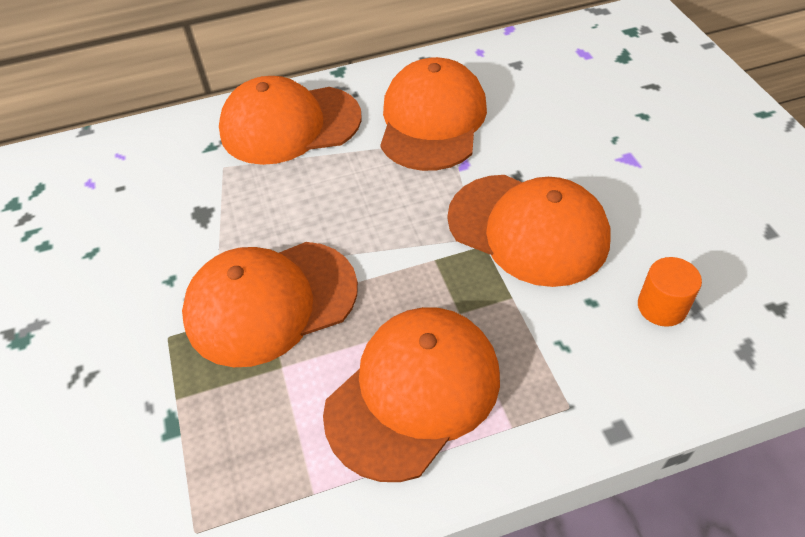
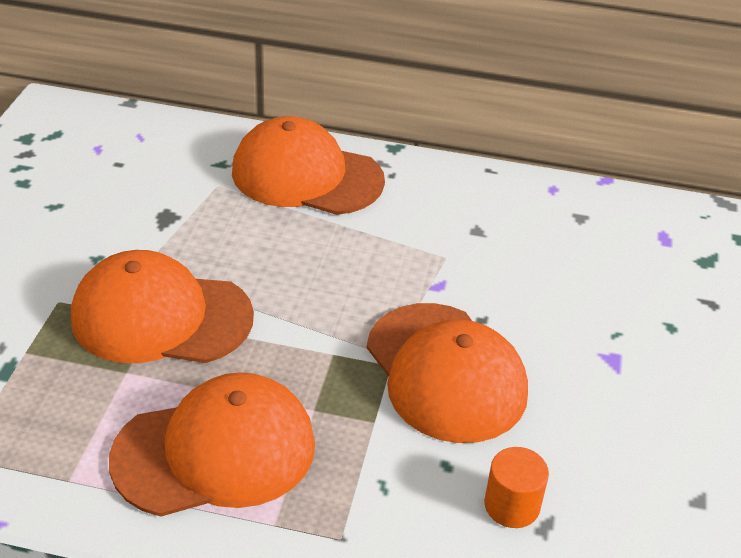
camera: 25 degrees right, 10 degrees down
orange cap [380,57,487,171] -> none

